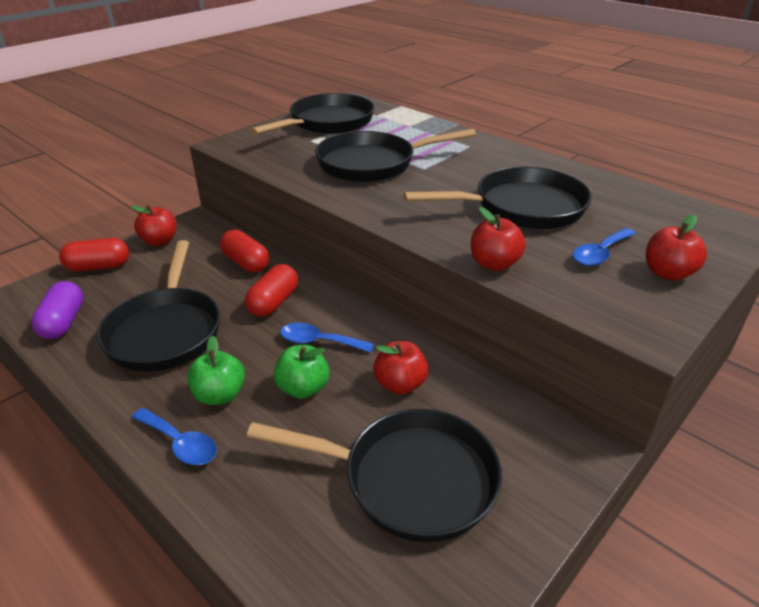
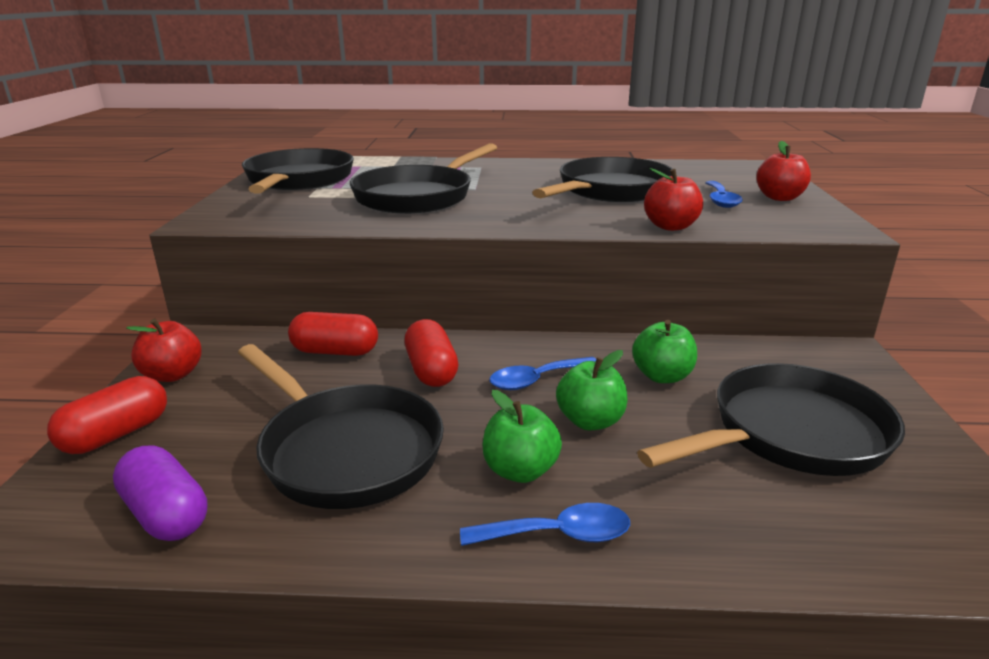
camera: 40 degrees left, 10 degrees down
red apple [373,341,429,394] -> green apple [632,320,697,383]

